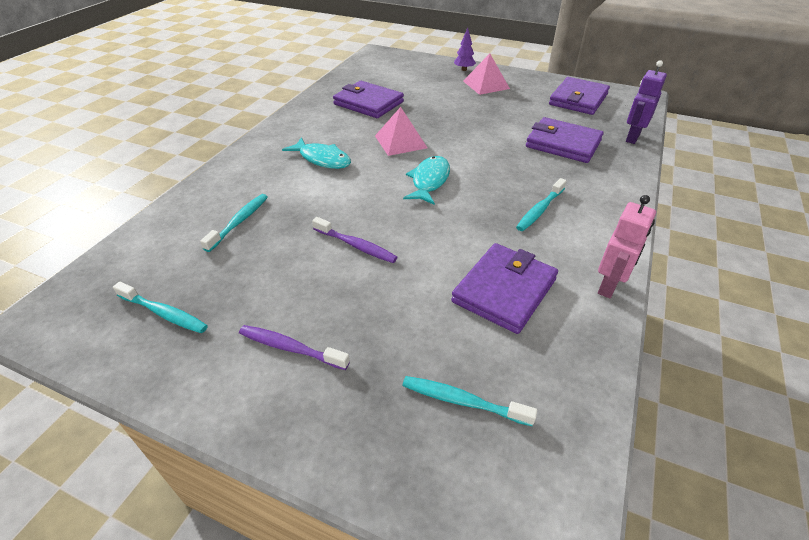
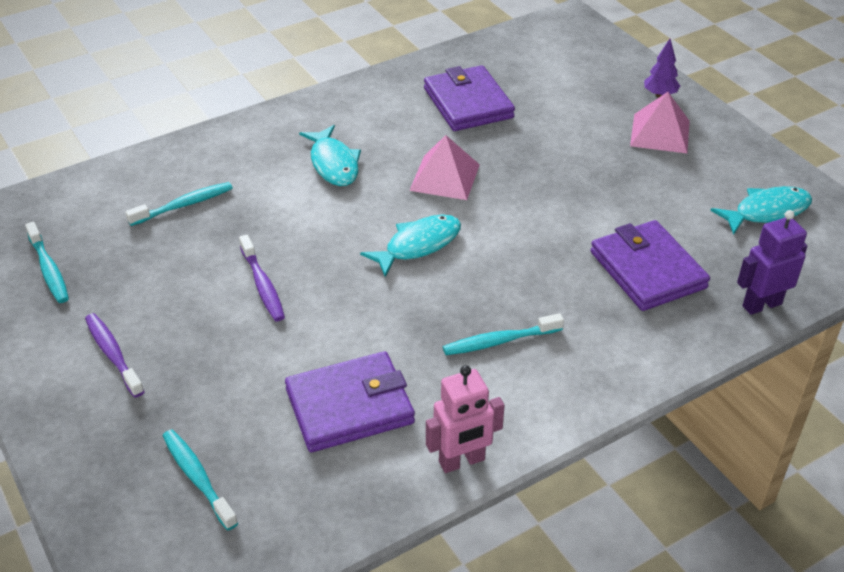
camera: 35 degrees right, 0 degrees up
purple wallet [549,77,610,115] -> turquoise fish [710,186,812,235]

